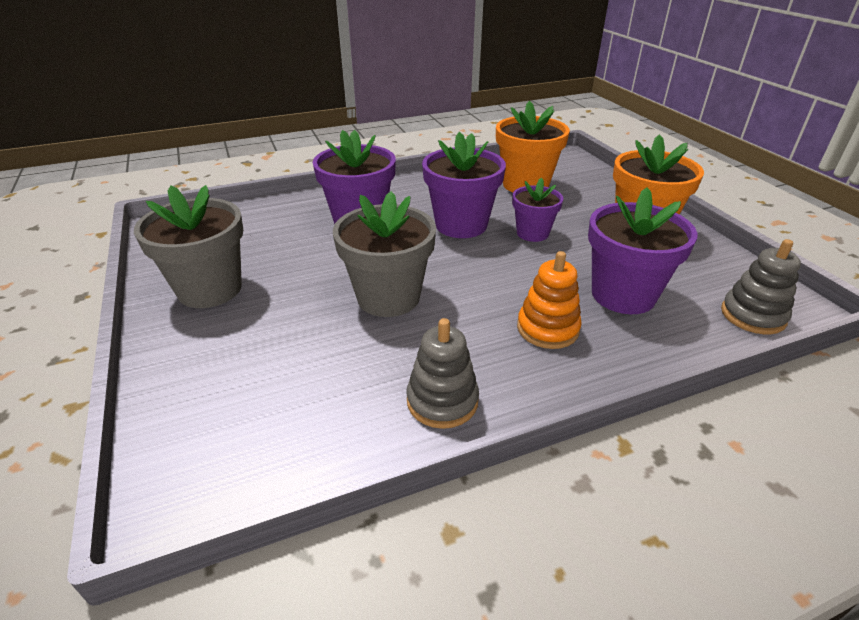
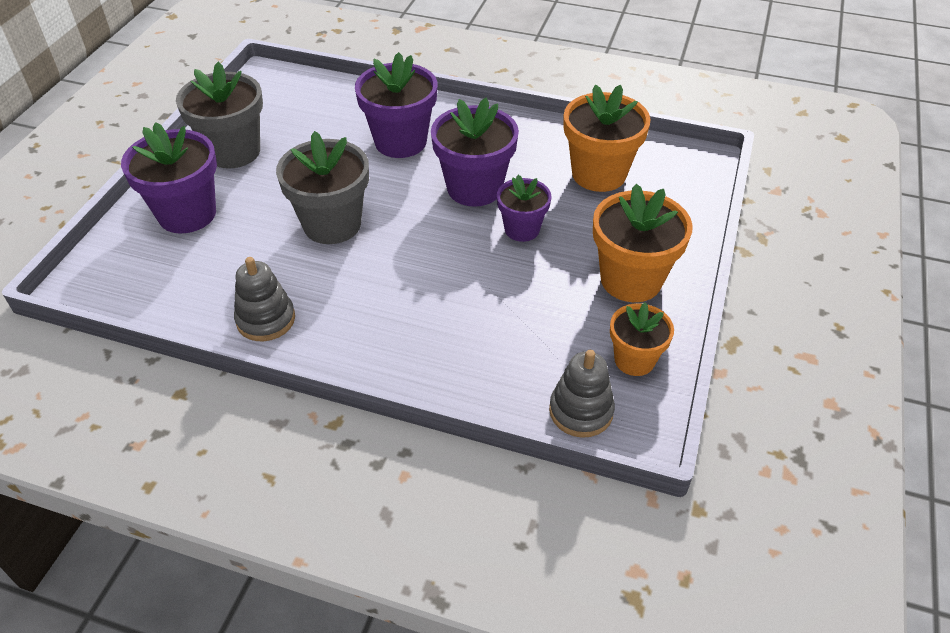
camera: 40 degrees right, 10 degrees up
orange stacking toy [517,251,582,349] -> none
purple flower pot [588,187,697,314] -> purple flower pot moved to [121,122,217,233]
none -> orange flower pot [610,302,674,376]

